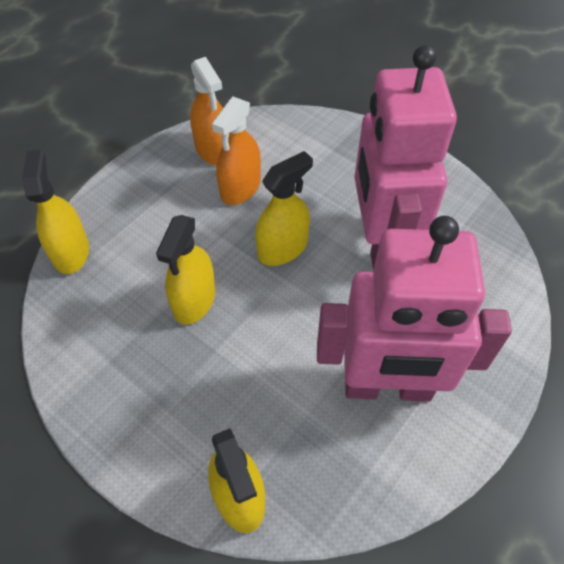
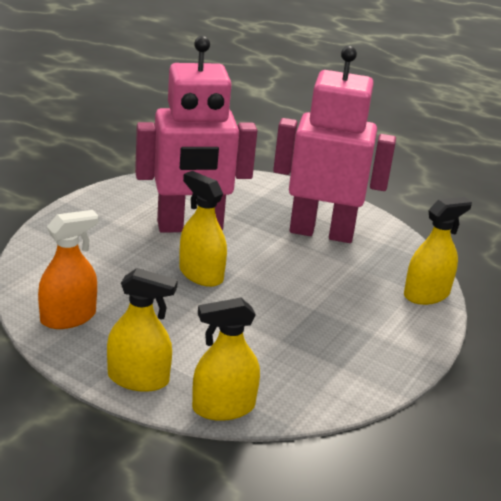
camera: 100 degrees left, 25 degrees down
yellow spray bottle [156,215,216,325] -> yellow spray bottle moved to [107,268,178,392]
orange spray bottle [212,97,261,205] -> none
pink robot [317,216,512,402] -> pink robot turned 75 degrees counterclockwise [273,46,396,243]

